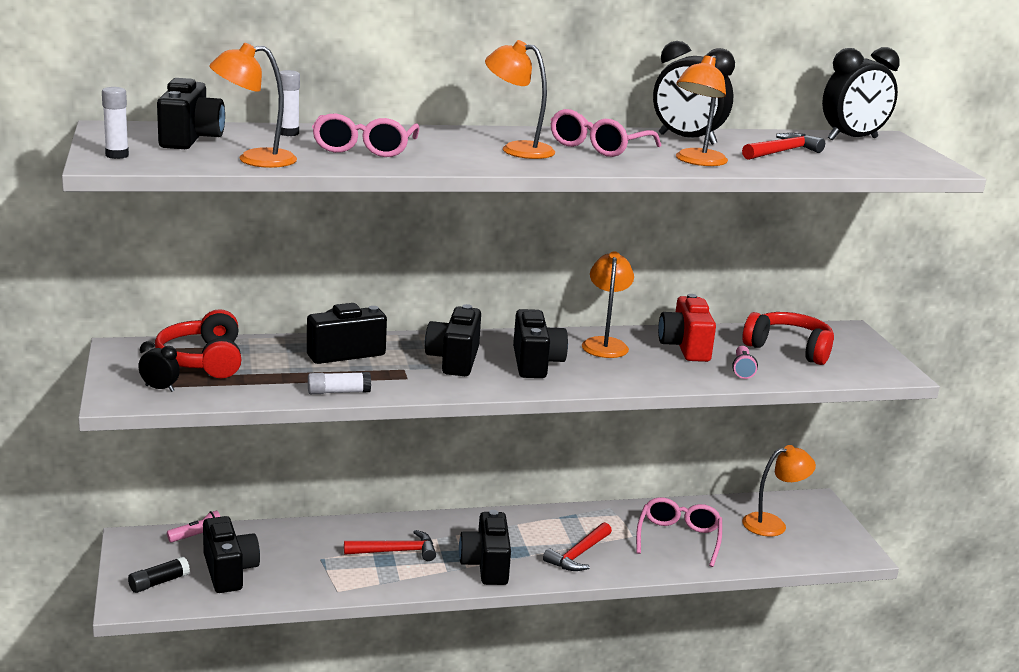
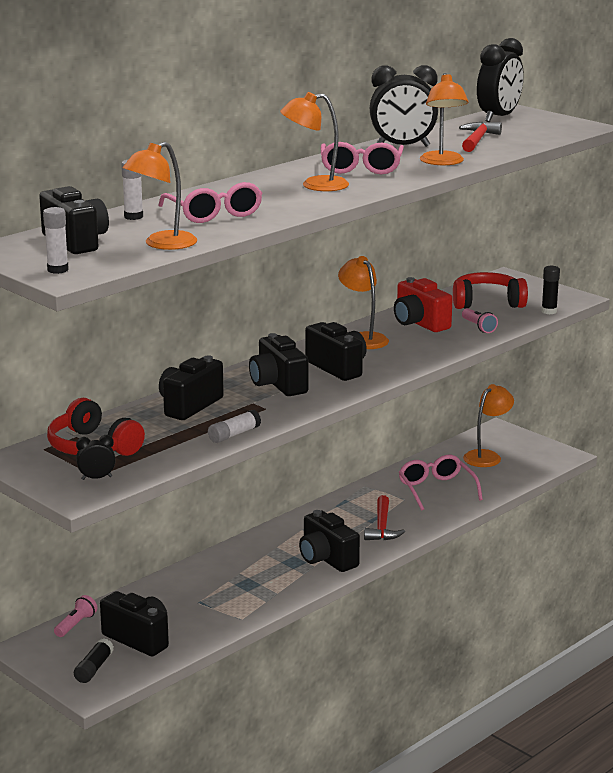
camera: 30 degrees left, 0 degrees up
red hammer [344,530,436,561] -> none
none -> black glue stick [541,266,560,314]

